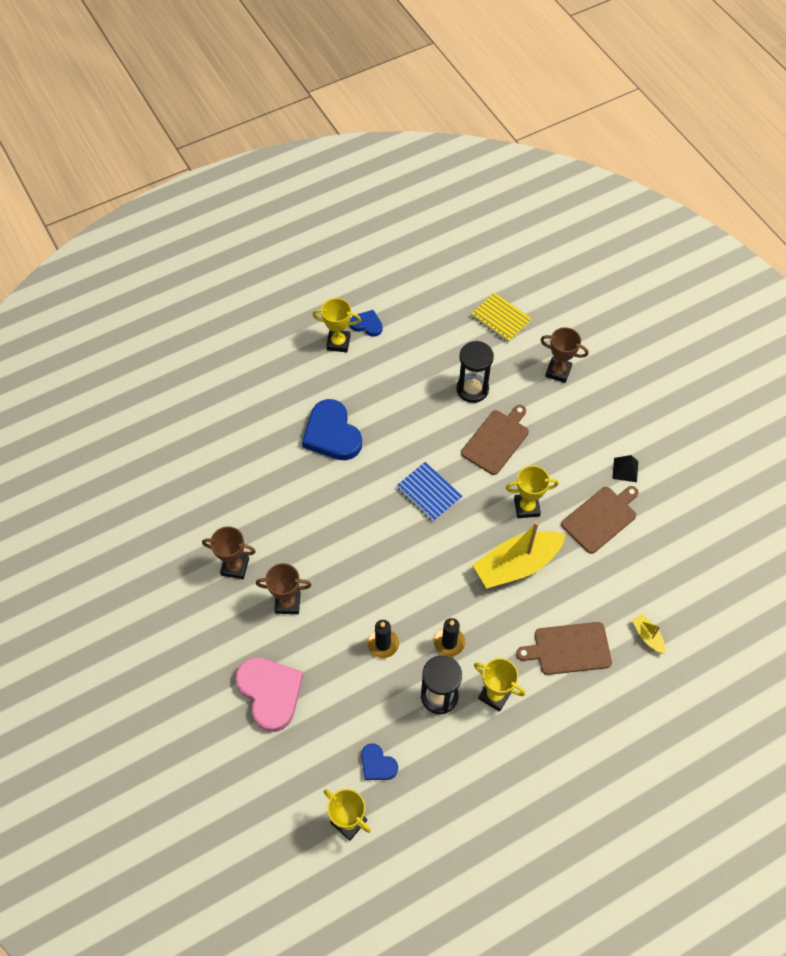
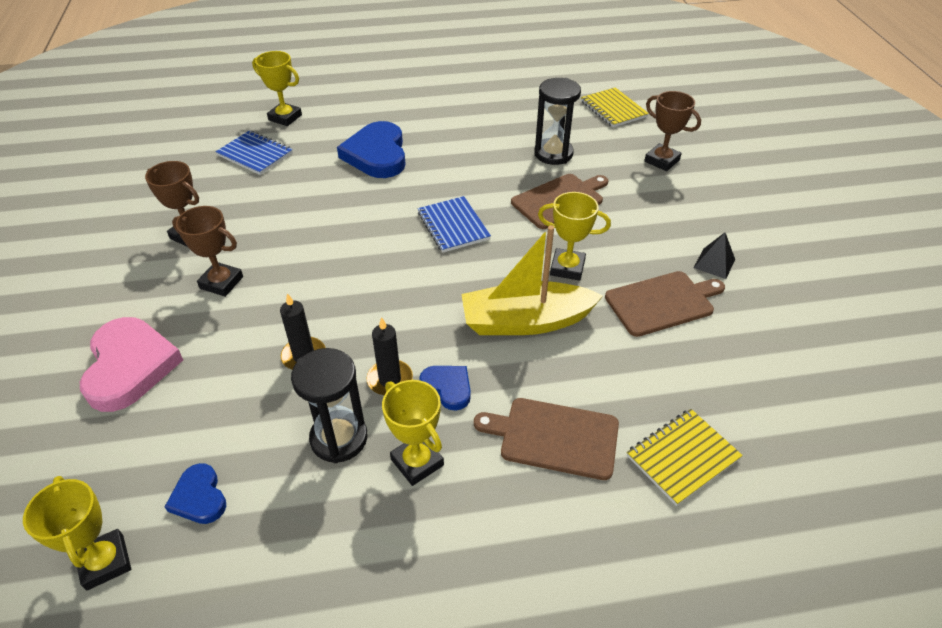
camera: 20 degrees right, 15 degrees down
yellow trophy [313,298,361,352] -> yellow trophy moved to [252,51,302,126]
blue heart [350,310,383,337] -> blue heart moved to [419,366,471,411]
yellow boat [632,614,665,654] -> yellow notebook [627,409,743,506]
none -> blue notebook [216,131,293,175]

